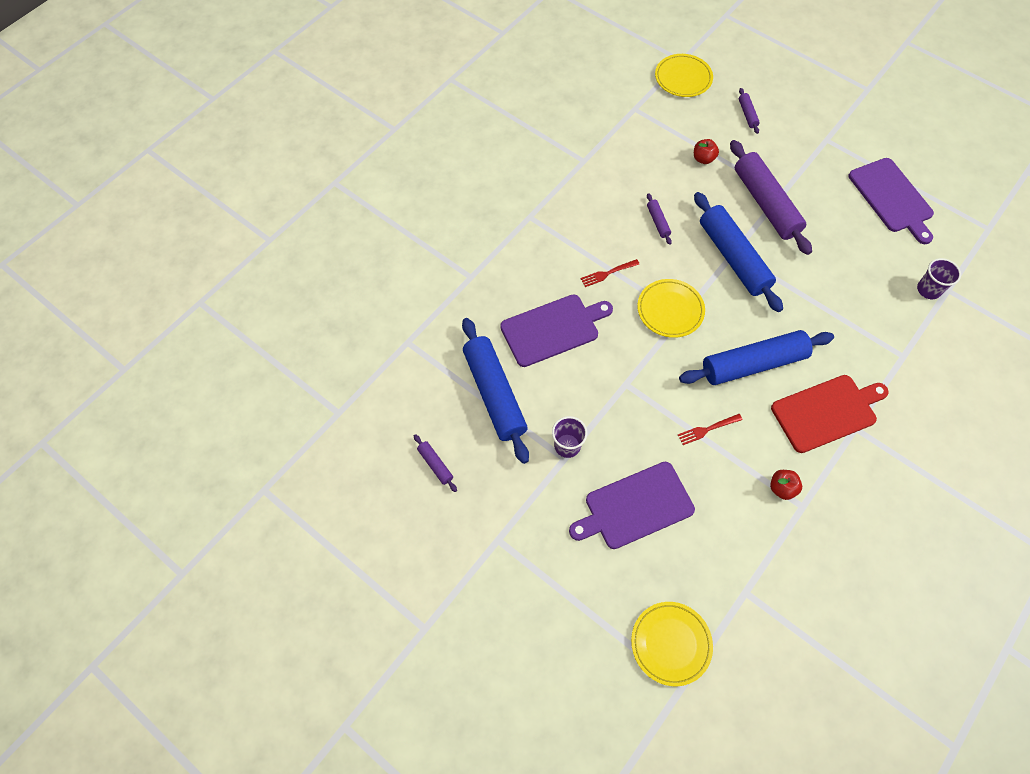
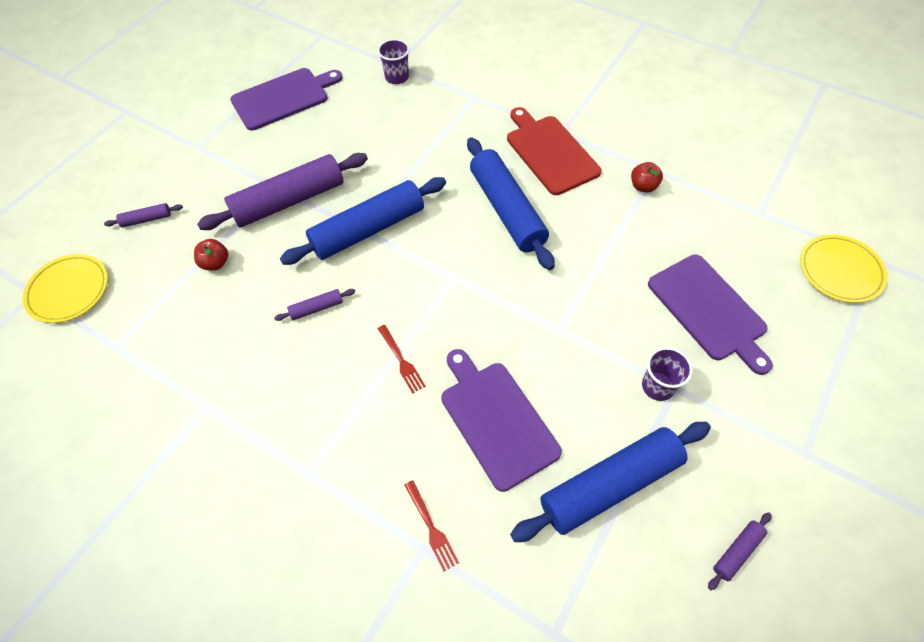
camera: 95 degrees left, 5 degrees down
yellow plate [637,279,705,338] -> none
red fork [678,414,743,445] -> red fork moved to [405,480,459,571]

